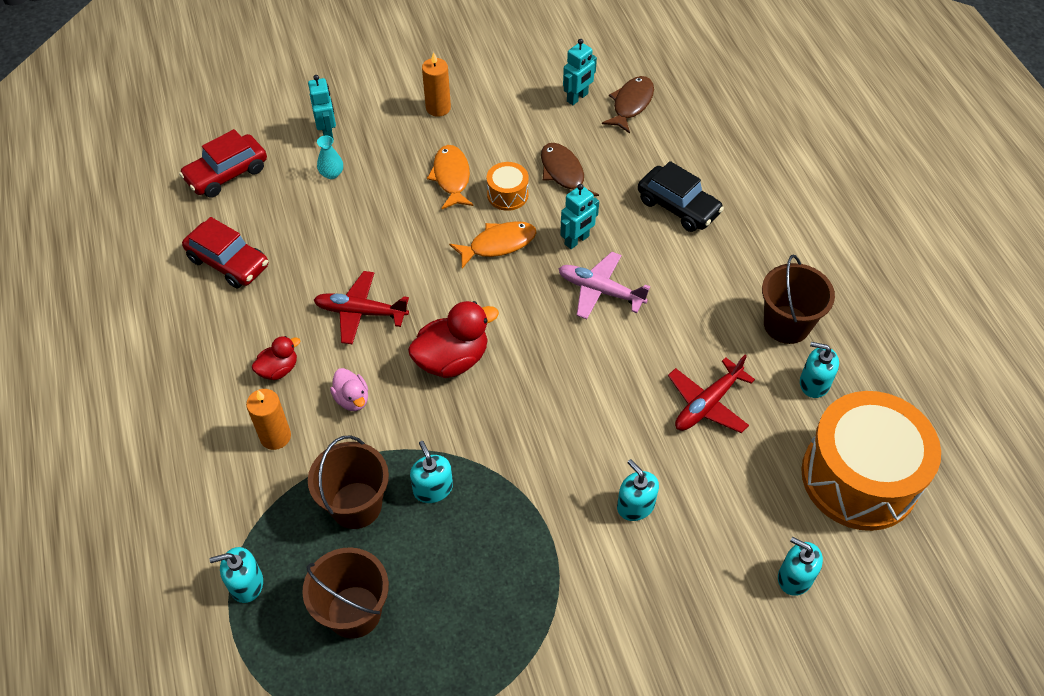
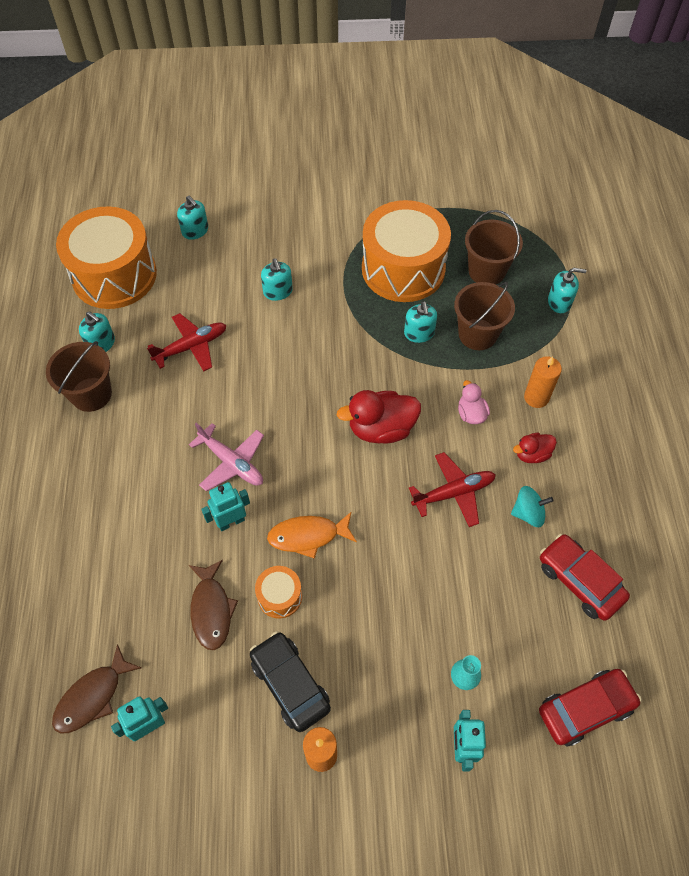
camera: 165 degrees left, 5 degrees up
red plane [314,271,409,344] -> red plane turned 45 degrees counterclockwise [409,452,496,527]
orange fish [427,145,474,210] -> none
black car [638,161,724,232] -> black car moved to [250,631,331,732]
none -> orange drum [362,200,451,302]
none -> turquoise spinning top [511,486,554,527]

